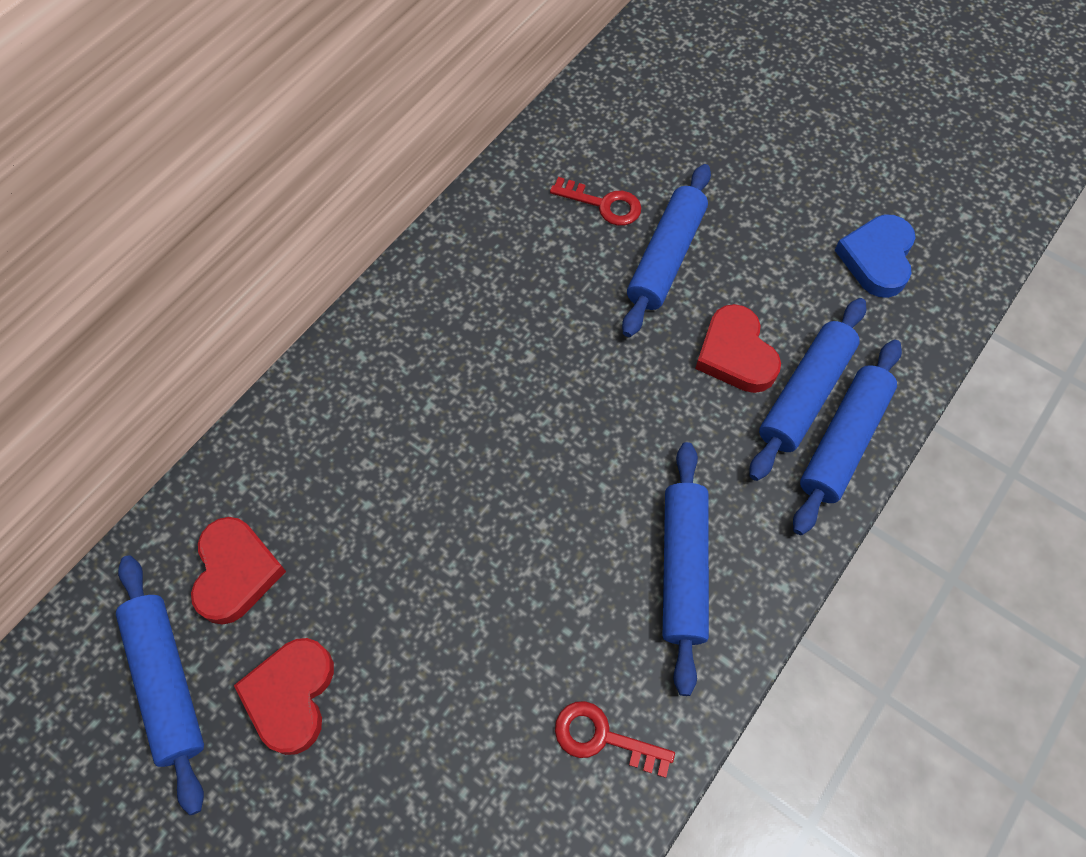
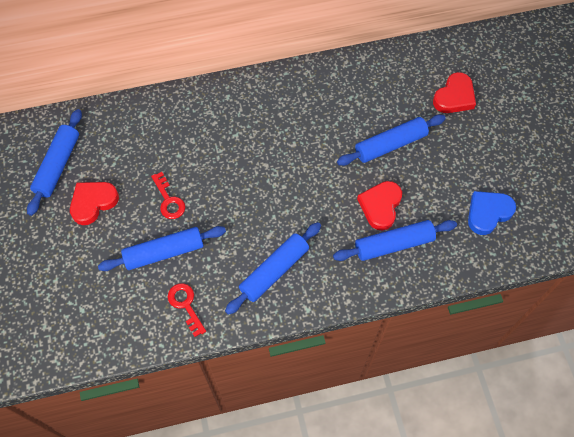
camera: 40 degrees right, 0 degrees up
red heart [191,517,286,625] -> red heart moved to [433,72,476,113]
red key [550,177,641,226] -> red key moved to [151,172,185,219]
blue rolling pin [793,340,902,535] -> blue rolling pin moved to [98,226,226,271]

